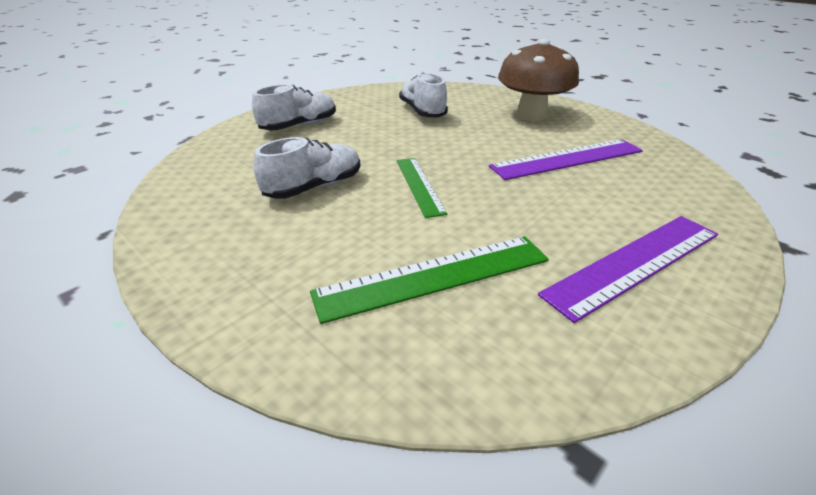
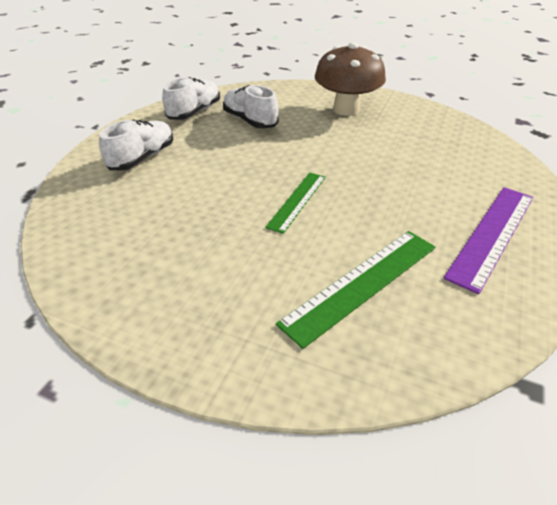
camera: 20 degrees left, 5 degrees up
white shoe [253,137,361,199] -> white shoe moved to [162,77,220,120]
green ruler [397,158,448,218] -> green ruler turned 60 degrees clockwise [265,173,326,234]
purple ruler [489,139,643,180] -> none

